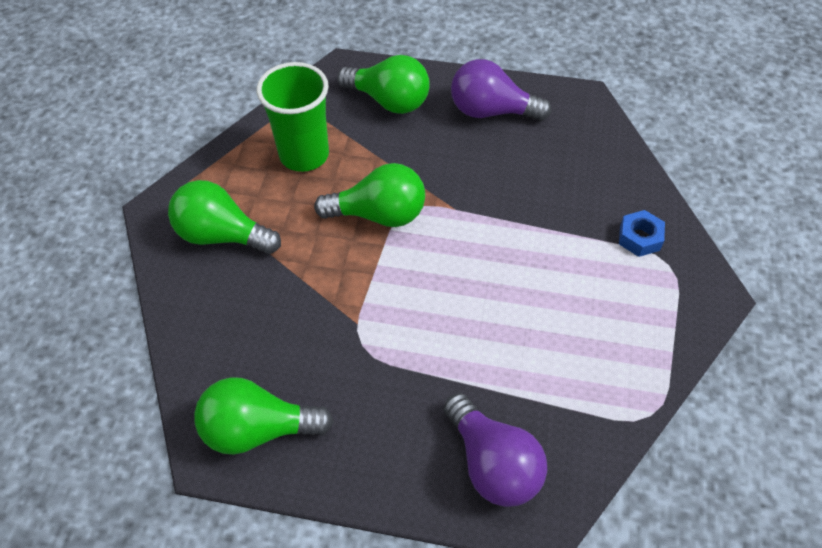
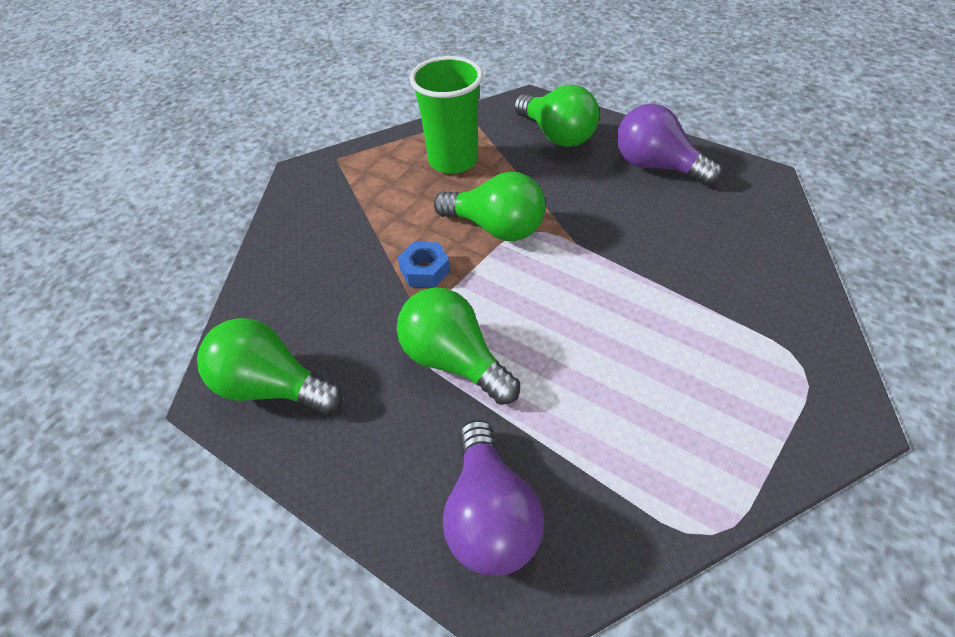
camera: 25 degrees right, 5 degrees down
green light bulb [168,180,281,254] -> green light bulb moved to [397,287,520,405]
blue nut [619,210,665,257] -> blue nut moved to [398,242,450,287]

